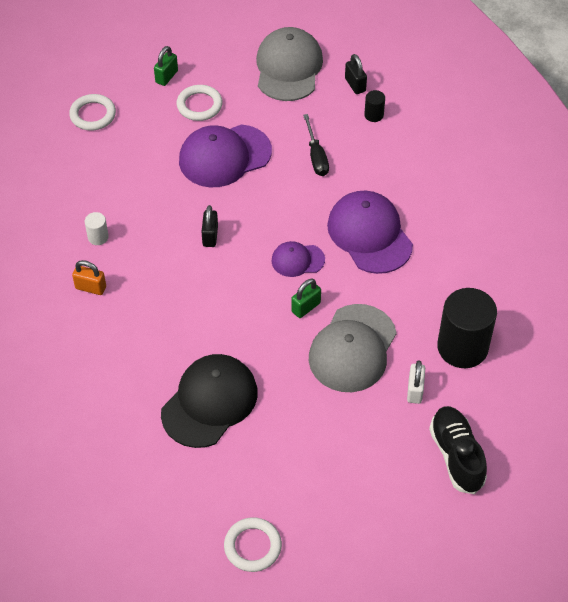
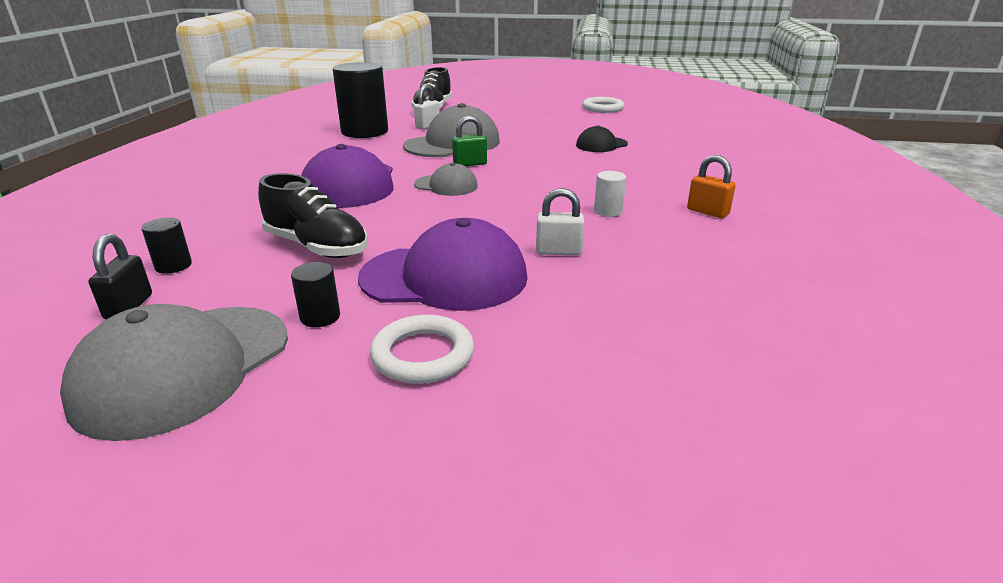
camera: 155 degrees left, 25 degrees down
white ring [69,94,116,131] -> none
white cylinder [85,212,109,245] -> white cylinder moved to [594,171,626,217]
green padlock [154,46,178,86] -> none
black cap [161,354,258,448] -> black cap [576,125,628,152], size x0.53
black padlock [201,205,218,247] -> none
purple cap [272,241,325,277] -> grey cap [414,163,478,196]
black screwdriver [303,114,329,176] -> black shoe [258,173,368,258]
none -> black cylinder [291,262,340,327]
none -> white padlock [536,188,585,256]

